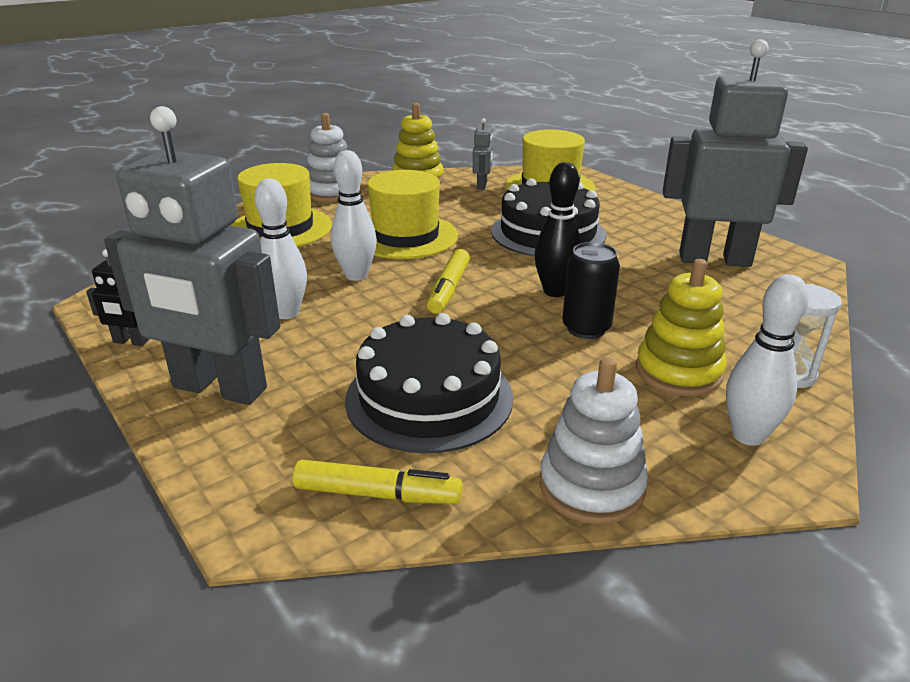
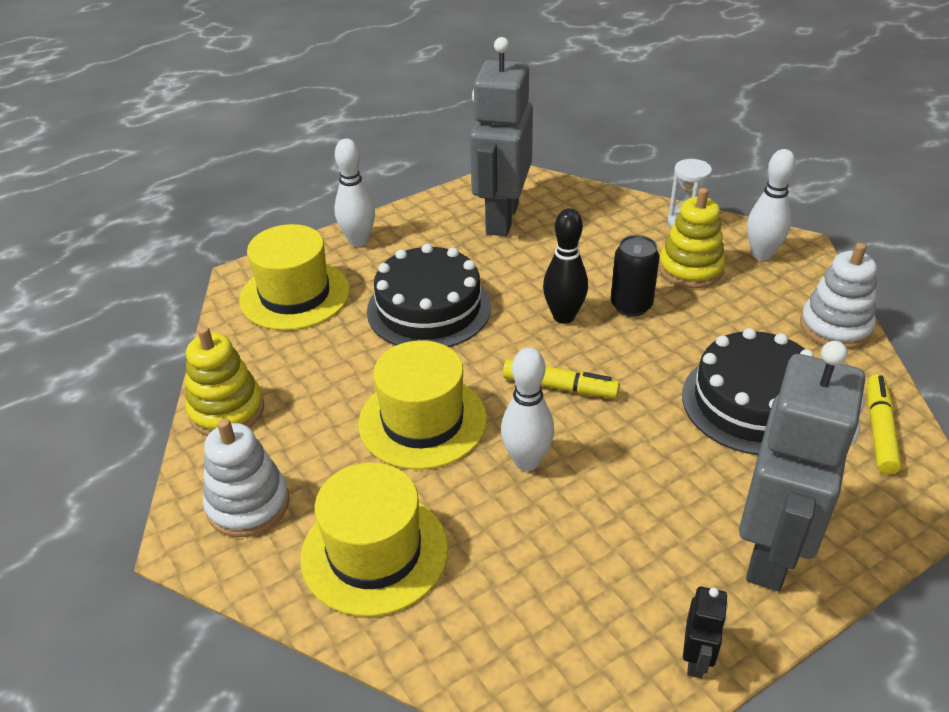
camera: 85 degrees left, 10 degrees up
white bowling pin [255,179,307,319] -> white bowling pin moved to [334,139,375,247]
grey robot [473,118,493,190] -> none

